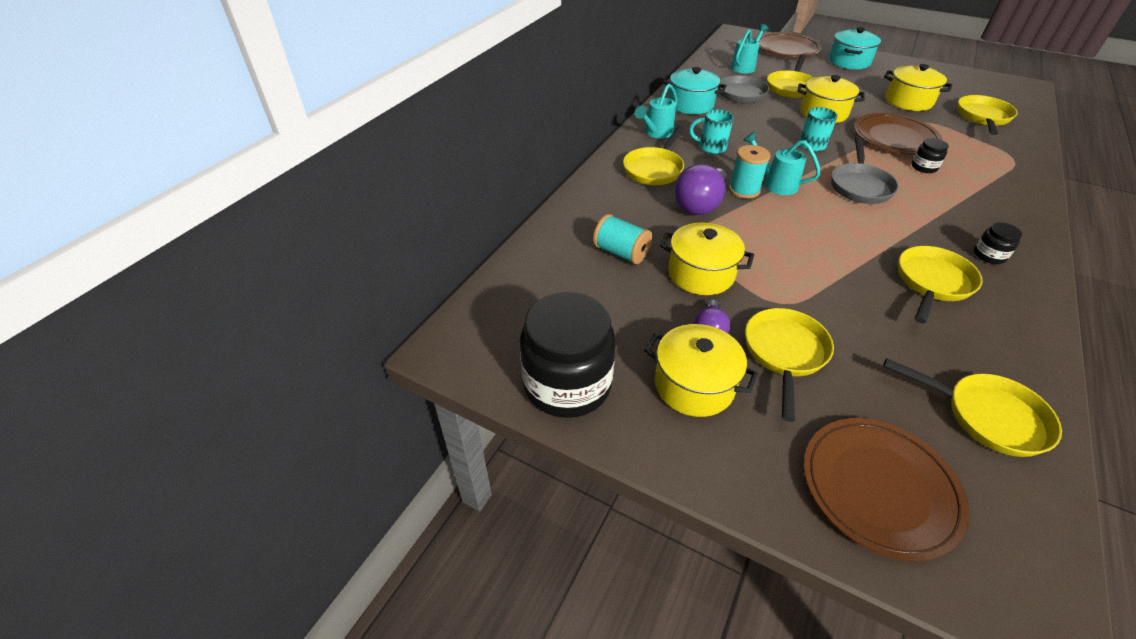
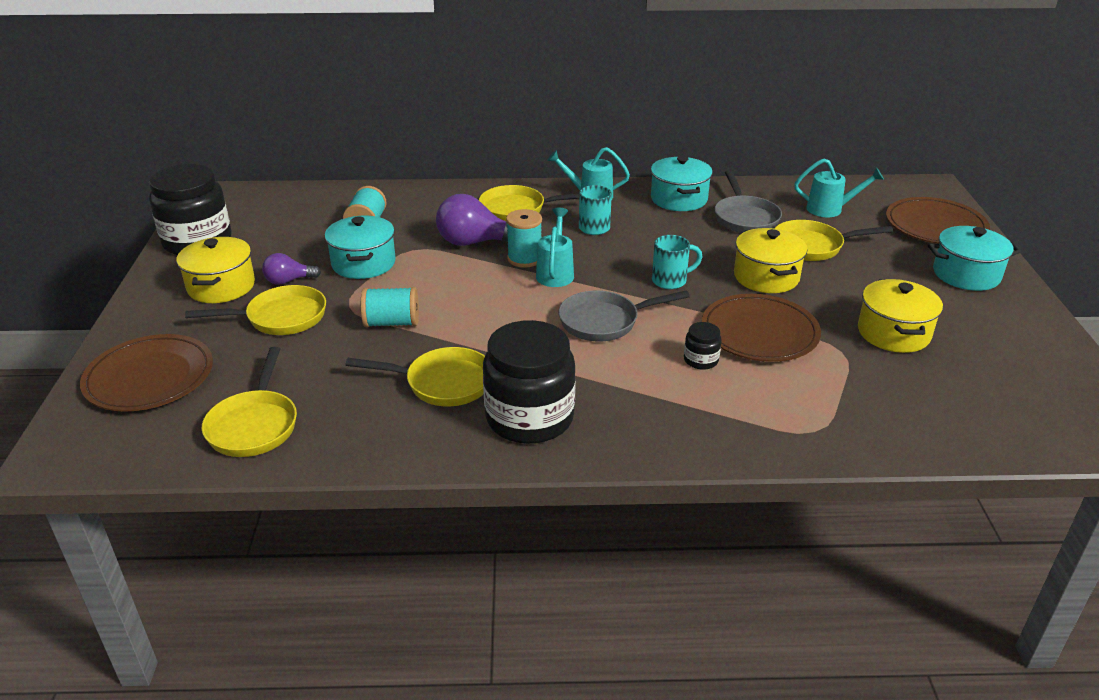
camera: 60 degrees right, 10 degrees down
yellow pot [660,222,754,295] -> turquoise pot [325,216,396,279]
yellow pan [957,95,1018,135] -> none
black jar [974,222,1022,264] -> black jar [483,320,576,444], size x2.34
none -> turquoise spool [361,287,419,327]

